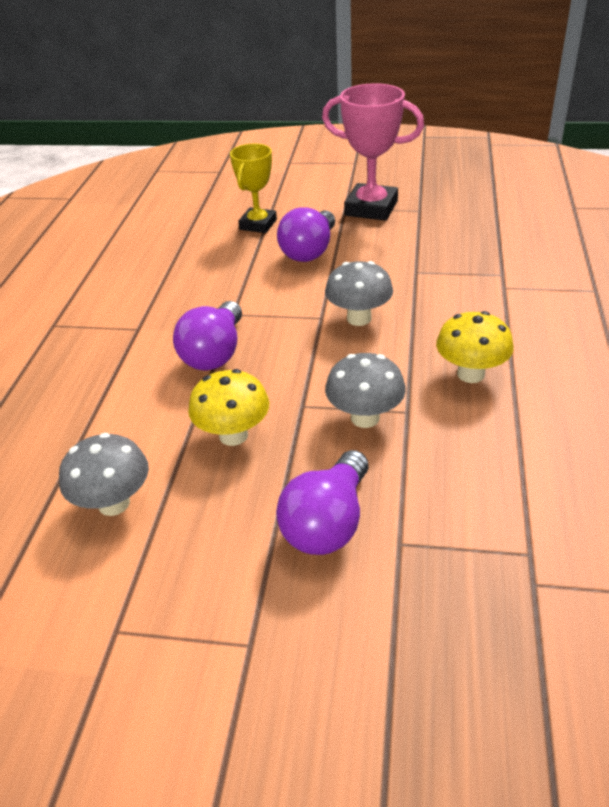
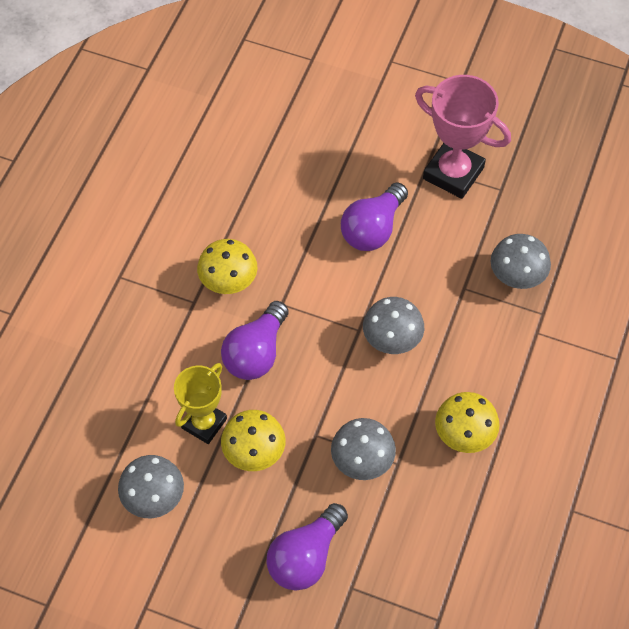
camera: 10 degrees right, 20 degrees up
yellow trophy [230,143,277,233] -> yellow trophy moved to [174,363,227,444]
none -> yellow mushroom [197,239,257,294]
none -> grey mushroom [490,234,551,289]

